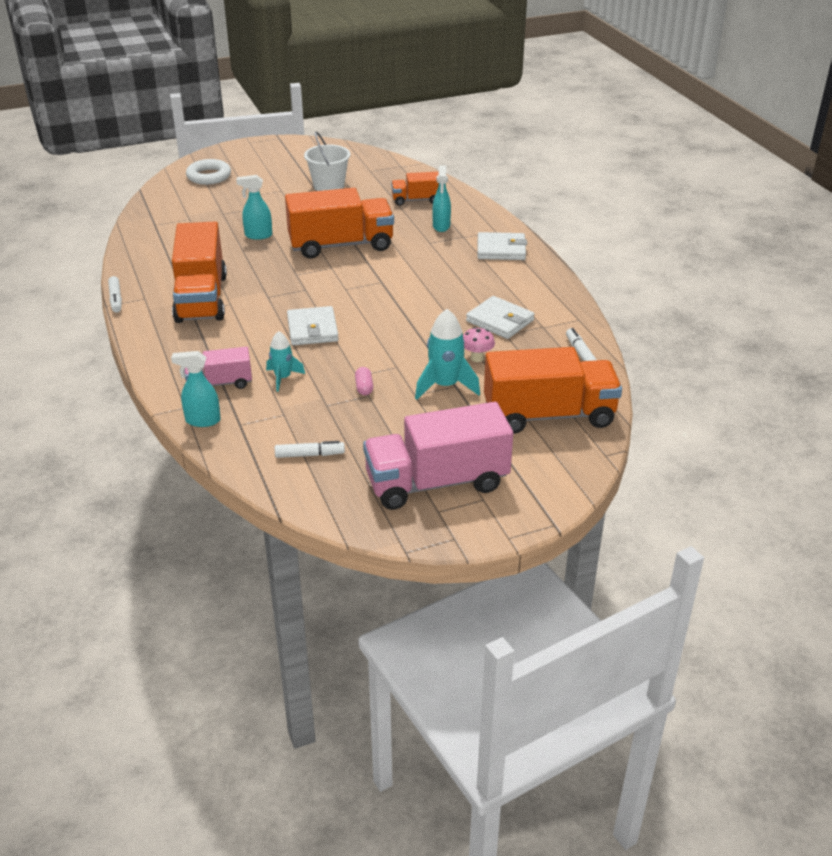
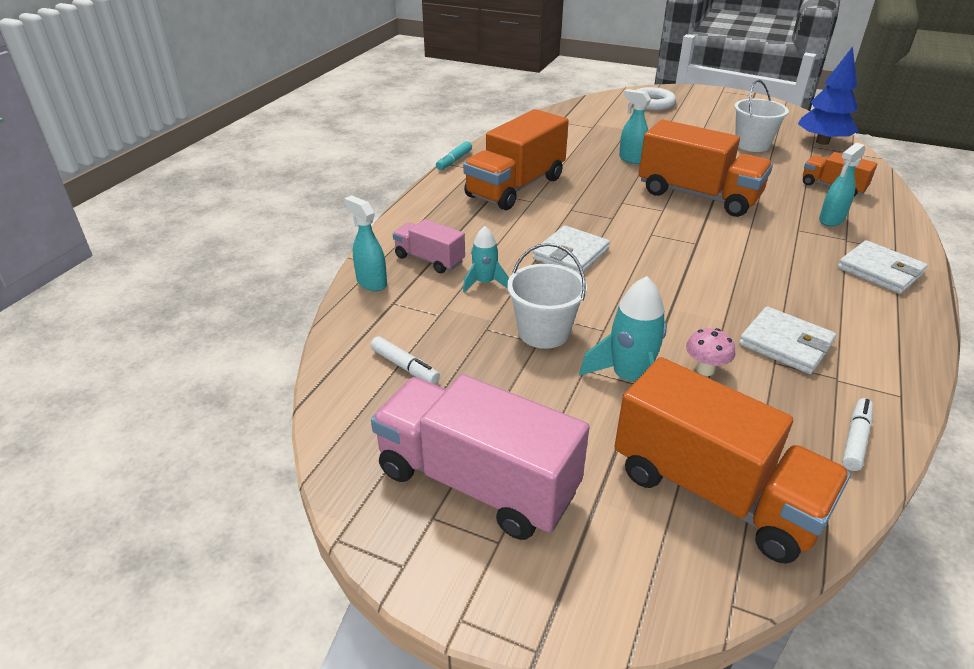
camera: 45 degrees right, 0 degrees up
white marker [108,276,122,313] -> turquoise marker [436,141,472,170]
pink capsule [355,367,373,395] -> white bucket [507,243,587,349]
white wallet [466,296,535,339] -> white wallet turned 45 degrees counterclockwise [739,307,836,374]
none -> blue tree [798,46,858,145]

